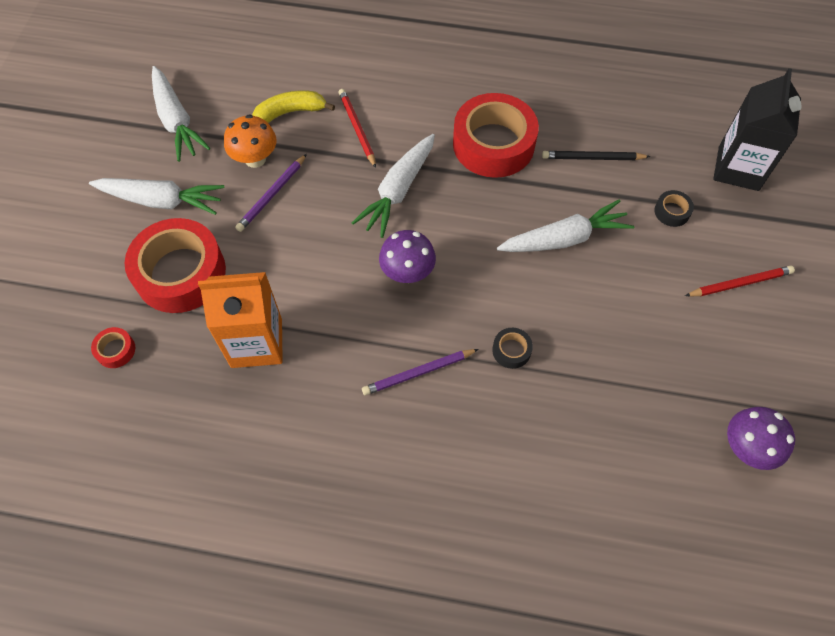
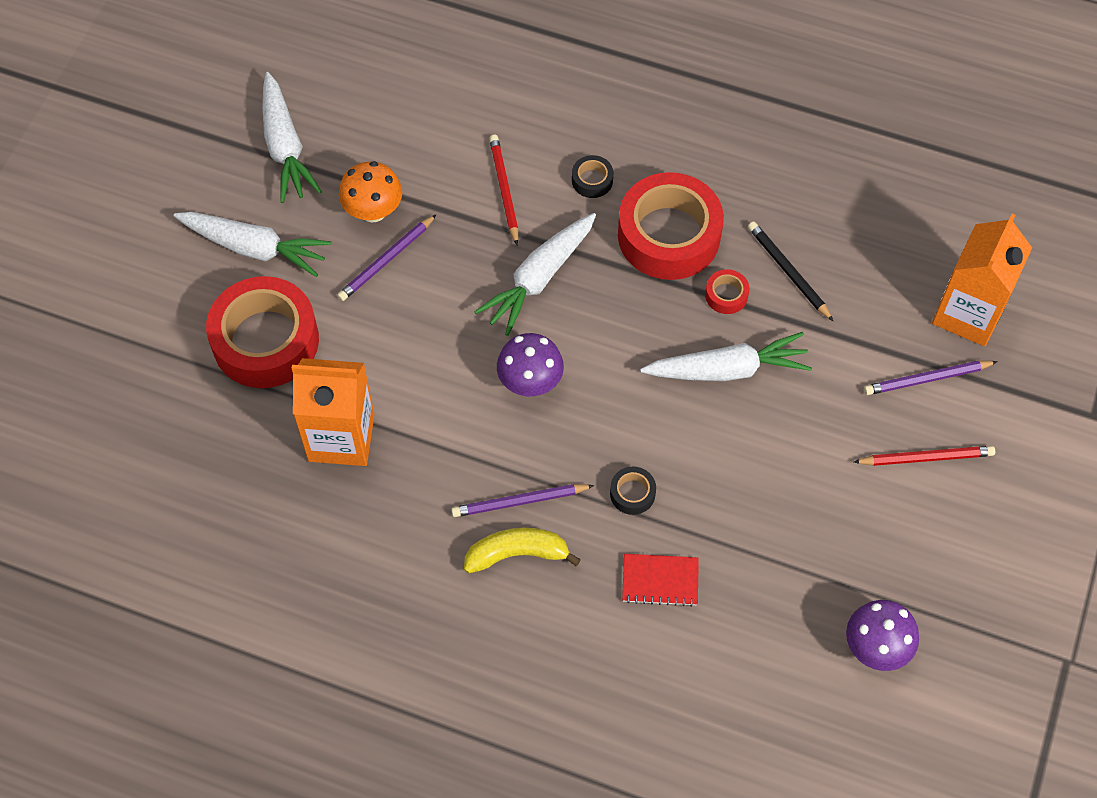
camera: 10 degrees right, 0 degrees up
red tape [91,327,135,368] -> red tape moved to [705,269,749,314]
yellow banana [252,90,335,123] -> yellow banana moved to [464,528,581,573]
black pencil [542,151,651,160] -> black pencil turned 45 degrees clockwise [748,222,833,321]
black tape [654,190,694,227] -> black tape moved to [572,155,614,198]
black carton [713,68,801,191] -> orange carton [932,213,1032,346]
none -> red notebook [622,554,699,607]
none -> purple pencil [864,361,998,395]

